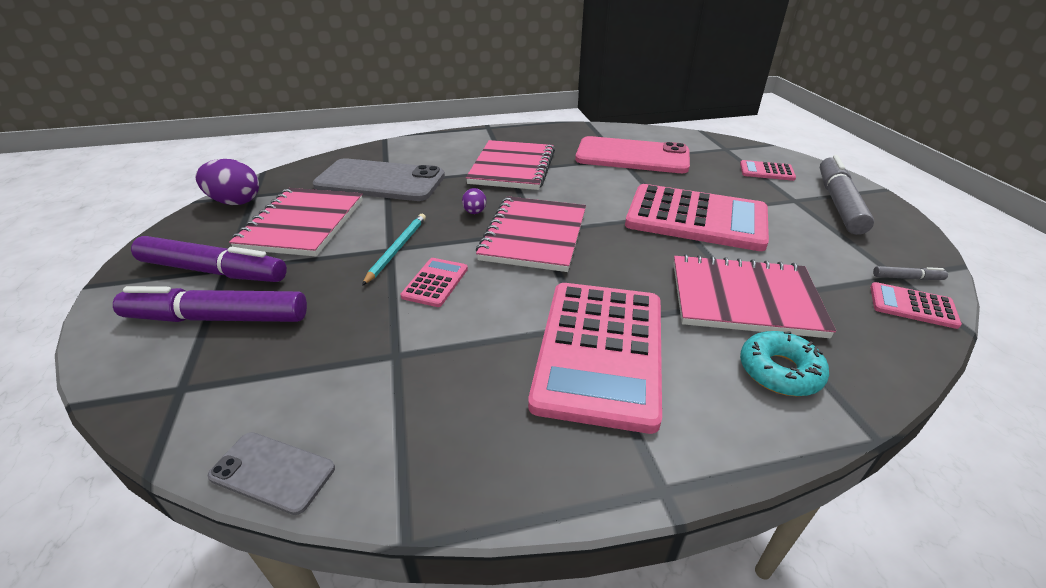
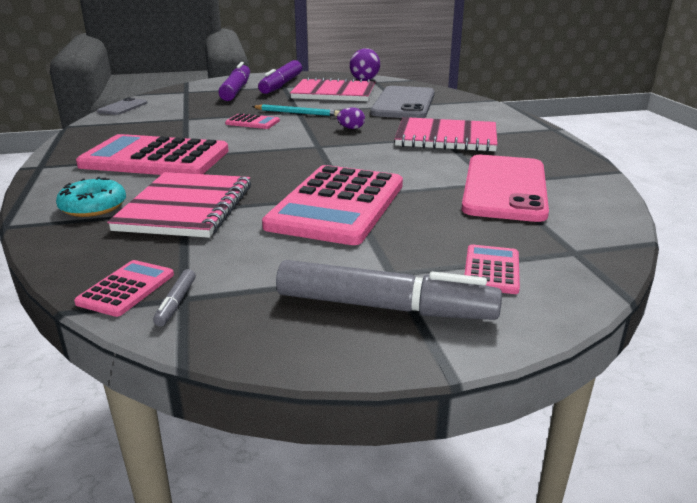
camera: 90 degrees right, 10 degrees down
pink notebook [476,196,586,272] -> none

